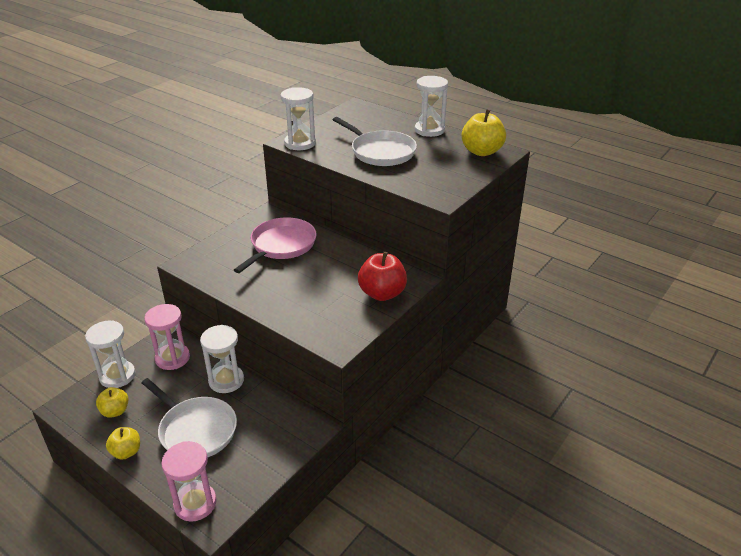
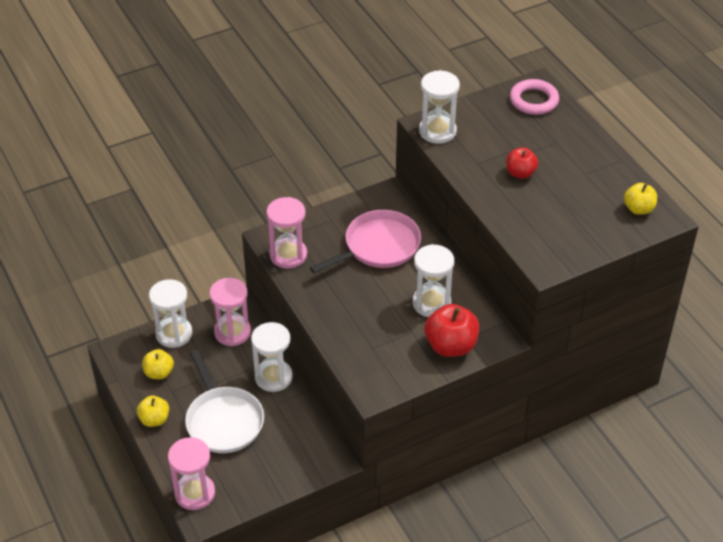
camera: 25 degrees right, 10 degrees up
white pan [333,117,417,166] -> red apple [506,147,538,179]
white hourglass [415,76,448,137] -> white hourglass moved to [412,244,454,317]
yellow apple [462,109,506,156] -> yellow apple [624,183,657,215], size x0.61
none -> pink hourglass [266,197,307,268]
none -> pink ring [510,79,559,115]

